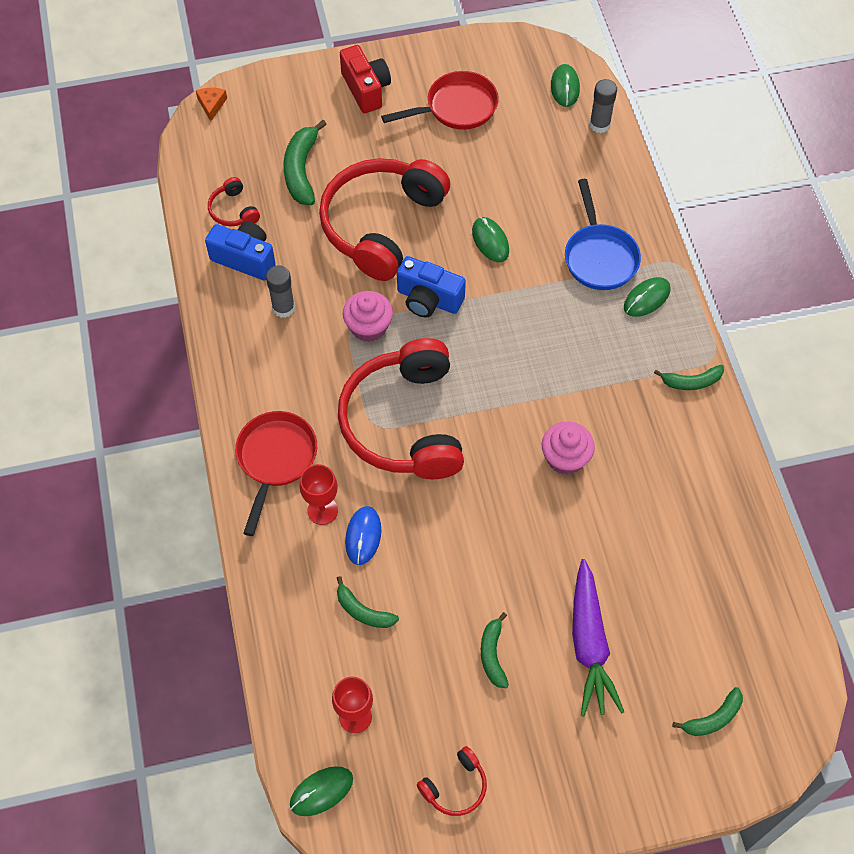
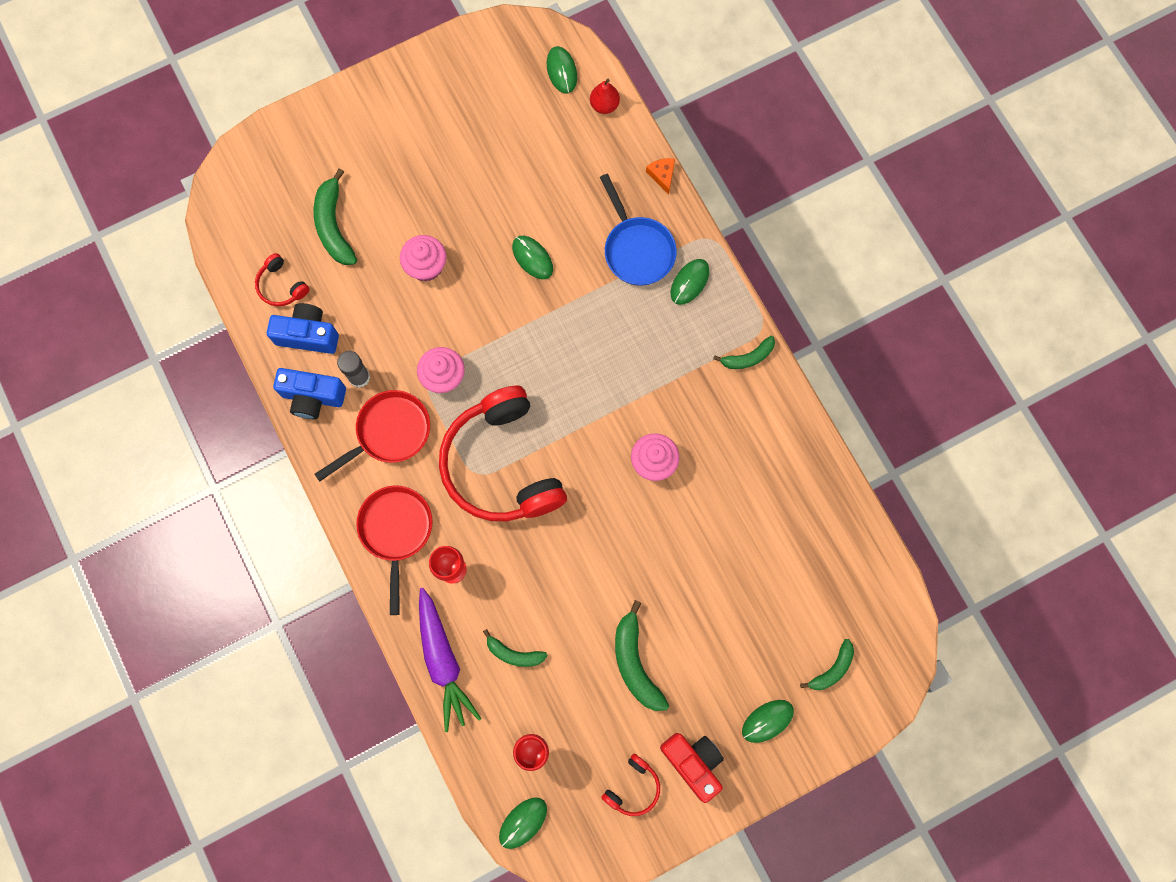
camera: 15 degrees left, 15 degrees up
orange cheese [196,88,227,121] -> orange cheese moved to [646,158,675,194]
red headphones [319,158,450,281] -> pink cupcake [400,235,446,282]
red camera [340,45,391,113] -> red camera moved to [660,733,724,803]
blue mouse [345,506,381,565] -> none
red pan [381,71,499,130] -> red pan moved to [314,390,430,482]
blue camera [397,256,466,317] -> blue camera moved to [273,368,346,419]
green banana [481,612,509,688] -> green banana [615,600,669,711], size x1.62
purple carrot [572,559,624,717] -> purple carrot moved to [419,588,482,732]
grey glue stick [589,79,617,133] -> red pear [590,79,620,114]
none -> green mouse [742,700,794,743]

